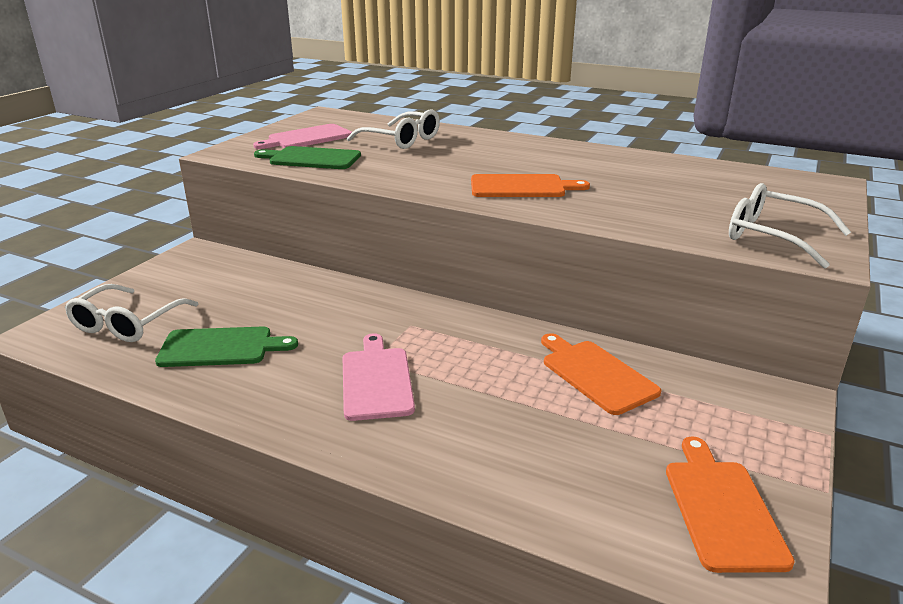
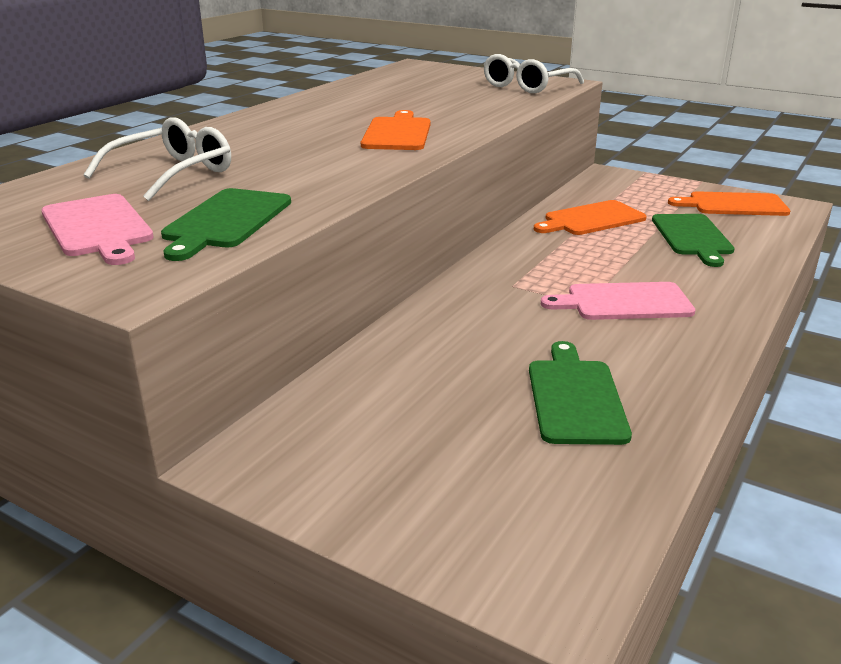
camera: 85 degrees left, 0 degrees up
white glasses [65,284,199,342] -> none
none -> green cutting board [652,214,735,267]

